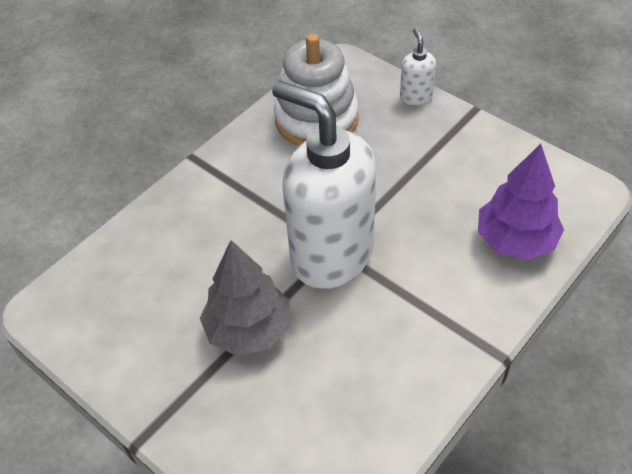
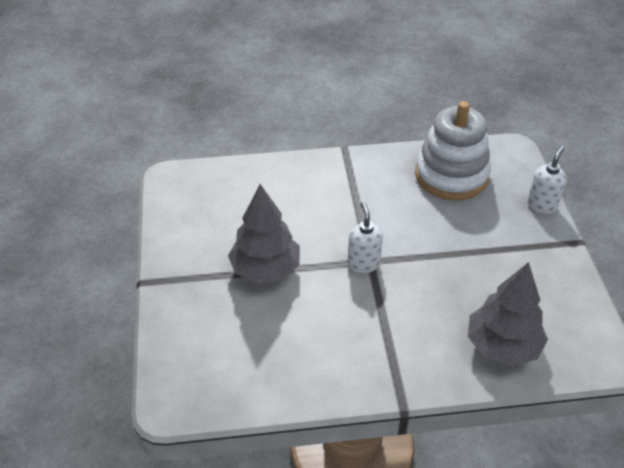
camera: 40 degrees right, 5 degrees down
white soap dispenser [272,80,376,289] -> white soap dispenser [348,202,383,273], size x0.41
purple tree [478,144,564,260] -> grey tree [468,262,548,366]

